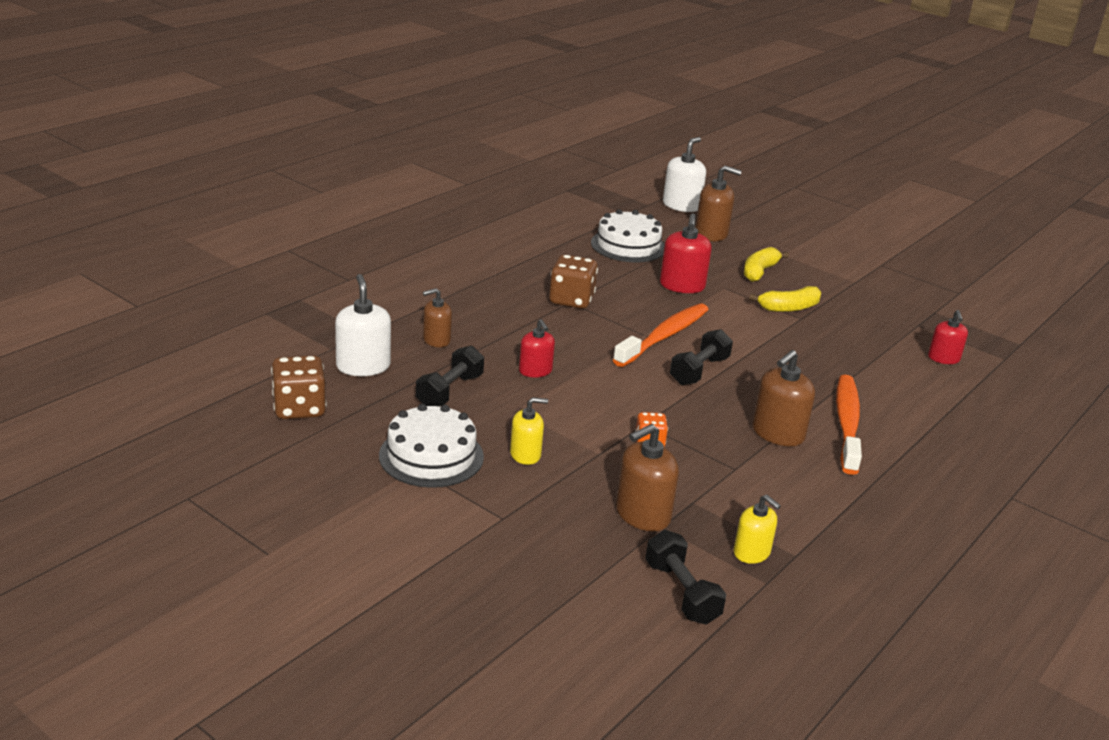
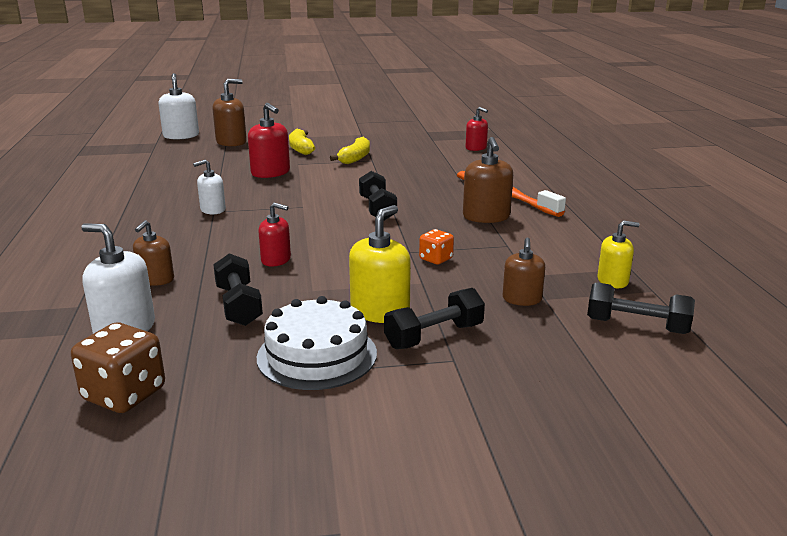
camera: 45 degrees left, 5 degrees down
yellow soap dispenser [510,397,548,465] -> yellow soap dispenser [349,205,411,323], size x1.53
brown dice [549,254,598,309] -> white soap dispenser [193,159,226,215]
white cake [591,209,665,262] -> none
orange toothbrush [613,303,709,367] -> none
brown soap dispenser [616,424,679,531] -> brown soap dispenser [503,237,545,306], size x0.65
none -> black dumbbell [384,288,485,349]

